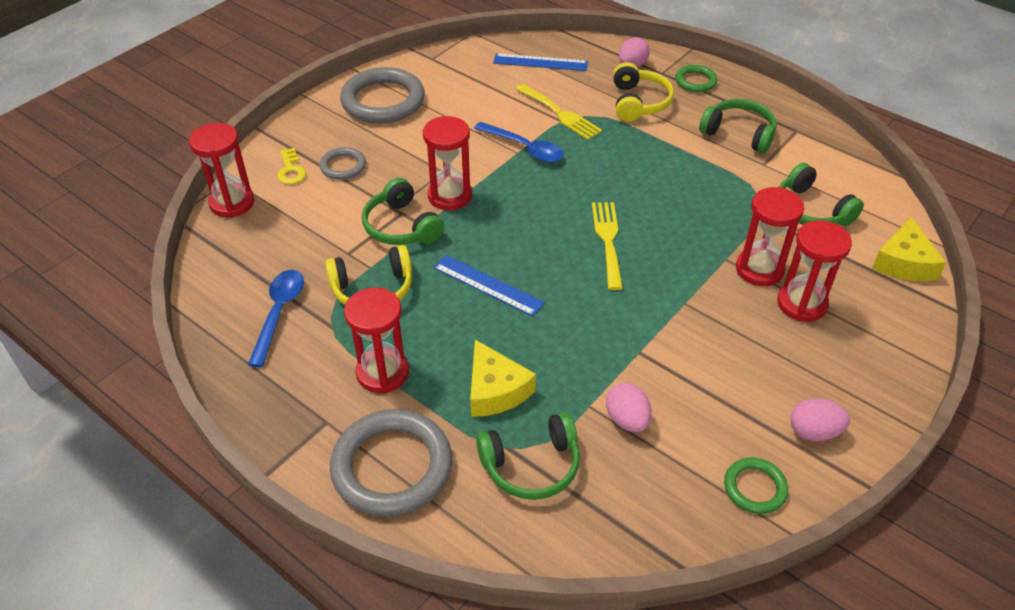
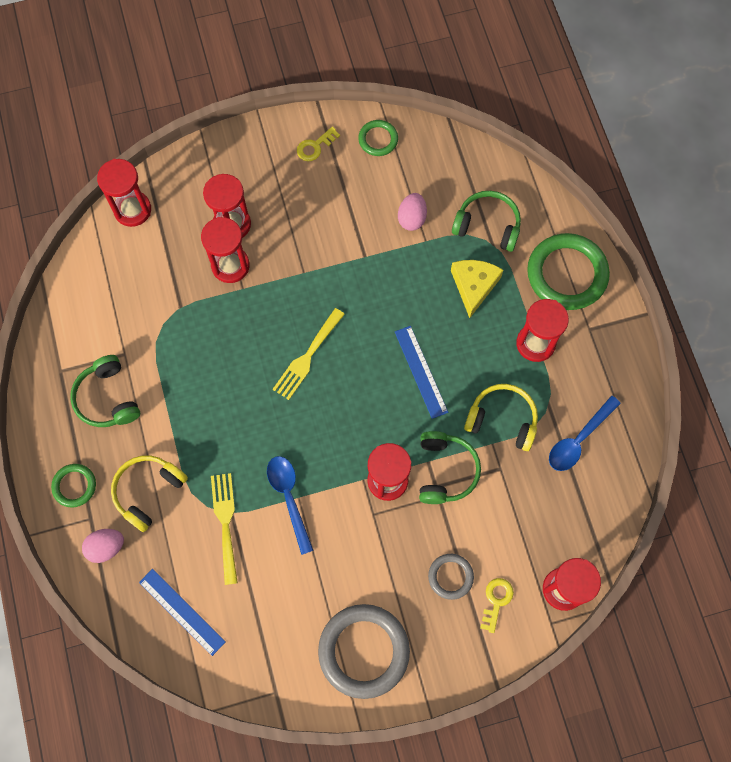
camera: 145 degrees left, 25 degrees up
grey ring [330,409,452,517] -> green ring [527,233,610,310]
green headphones [779,163,864,226] -> none
pink egg [791,399,850,441] -> yellow key [297,127,340,161]
yellow cheese [872,217,946,281] -> red hourglass [97,159,151,227]

